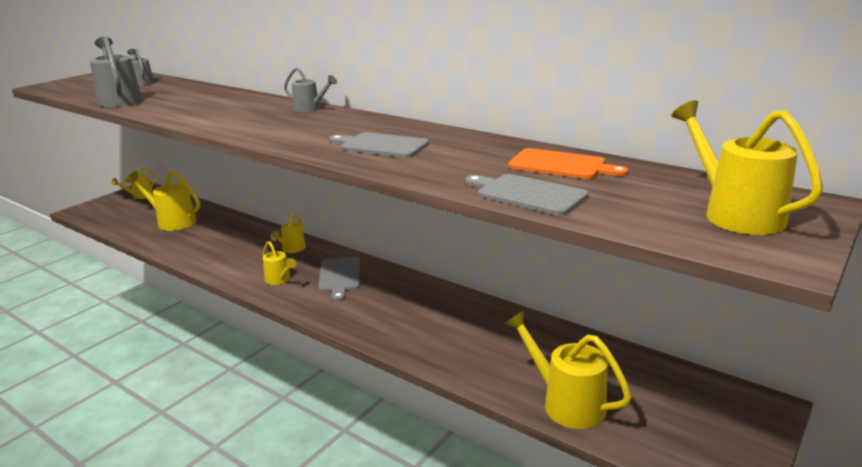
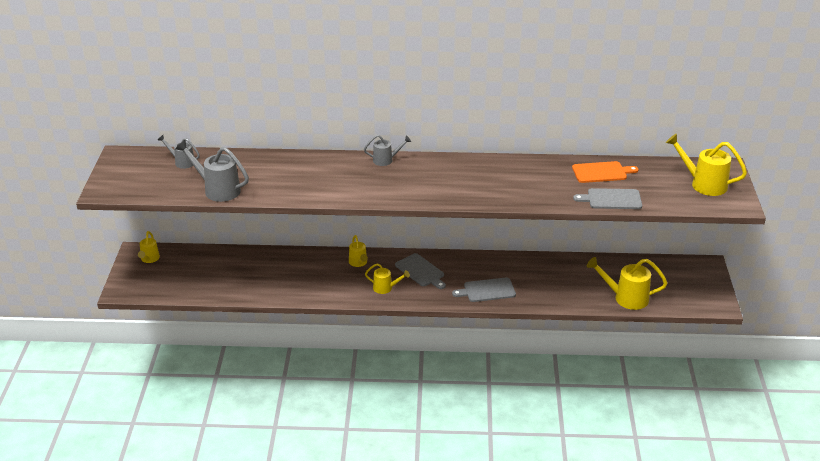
camera: 35 degrees left, 10 degrees up
yellow watering can [125,171,200,231] -> none
grey cutting board [330,132,429,158] -> grey cutting board moved to [452,278,516,302]

